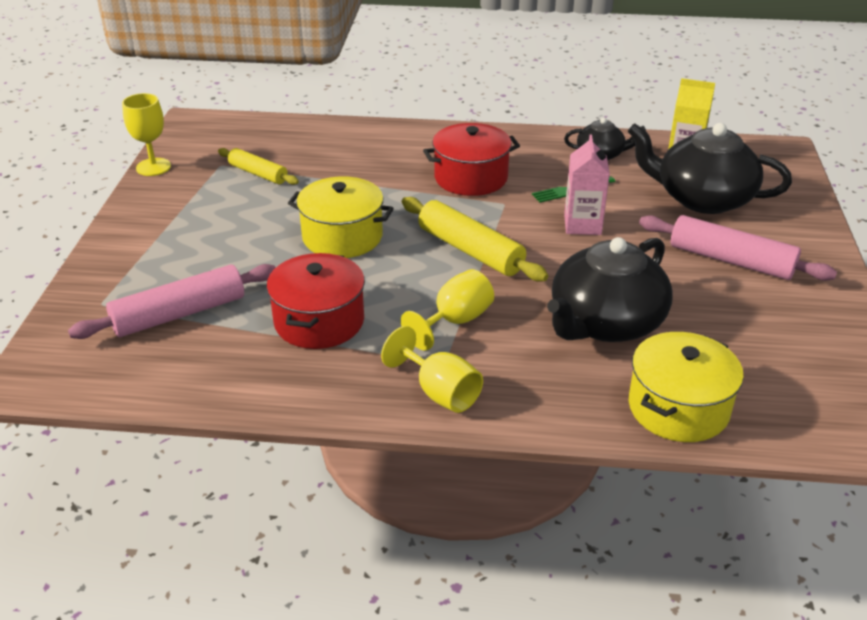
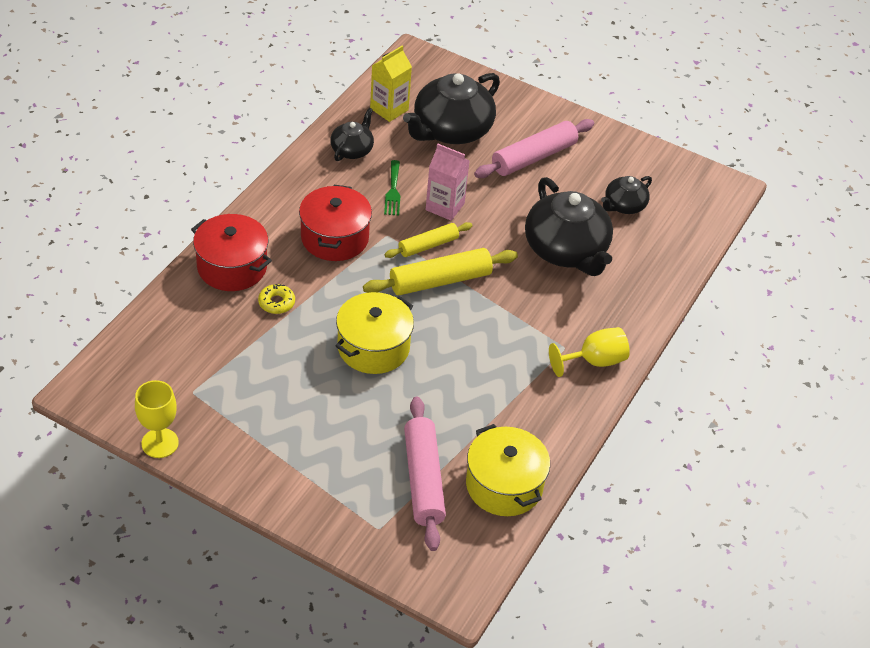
camera: 70 degrees left, 10 degrees up
yellow rolling pin [218,148,299,185] -> yellow rolling pin moved to [384,222,473,258]
red pot [267,253,365,349] -> red pot moved to [191,214,272,291]
yellow goblet [401,269,494,351] -> none
yellow pot [629,332,744,442] -> yellow pot moved to [466,424,550,516]
none -> yellow donut [258,284,295,314]
none -> black teapot [601,176,652,214]

